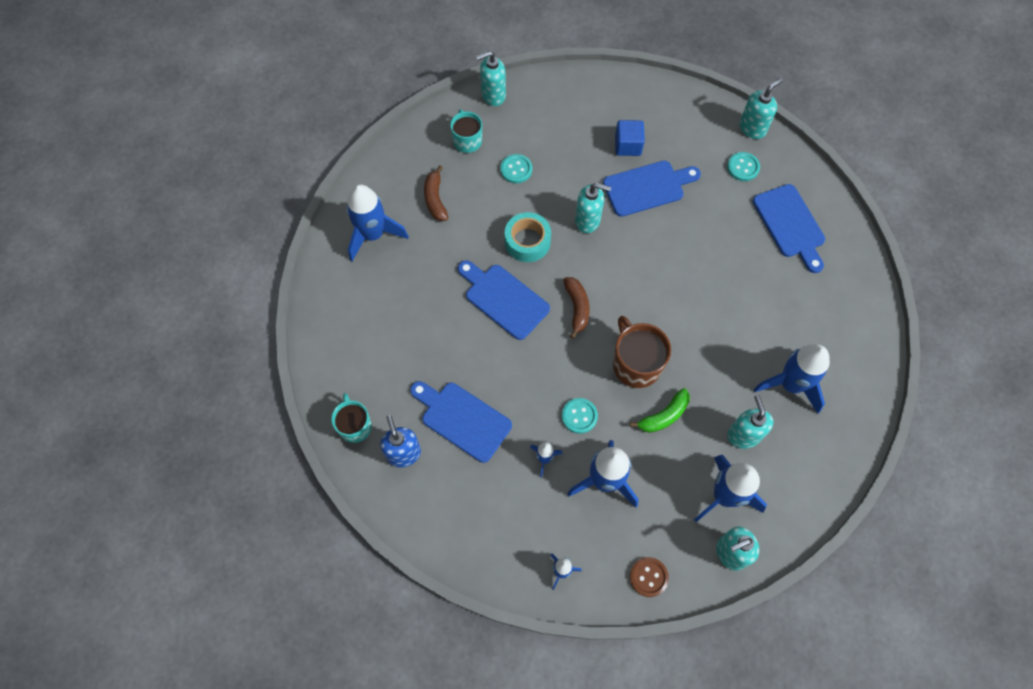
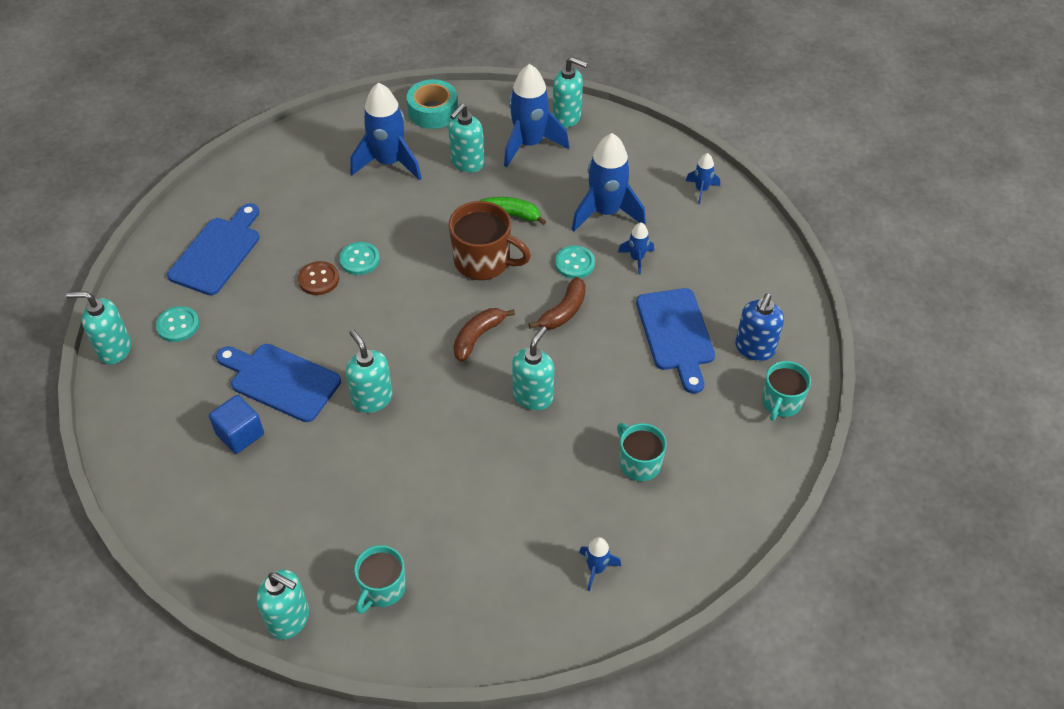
camera: 135 degrees left, 15 degrees down
blue rocket [346,184,409,261] -> blue rocket [579,537,621,591], size x0.48
brown banana [424,166,448,221] -> brown banana moved to [529,277,586,329]
blue cutting board [458,260,550,340] -> turquoise soap dispenser [512,326,554,410]
turquoise button [500,154,532,183] -> turquoise button moved to [339,242,380,275]
turquoise tape [505,212,551,262] -> turquoise tape moved to [407,79,458,129]
brown mug [613,316,671,388] -> brown mug turned 90 degrees counterclockwise [449,201,531,280]
brown button [630,557,669,597] -> brown button moved to [298,261,339,295]
none -> turquoise mug [617,423,667,481]

